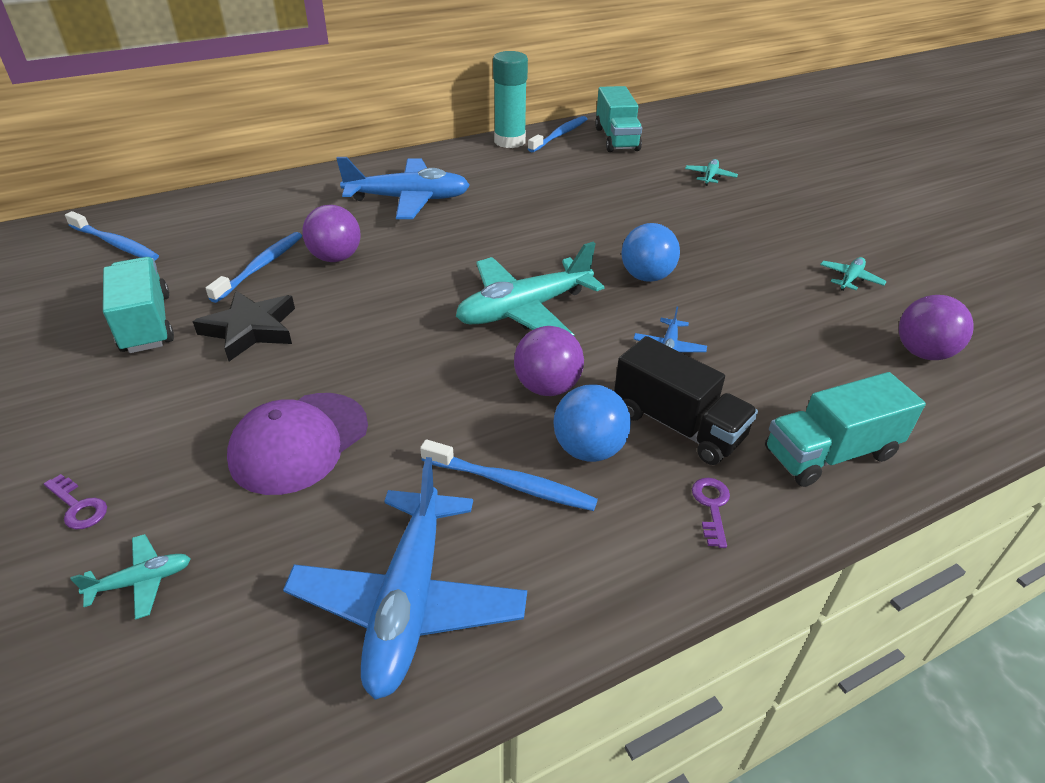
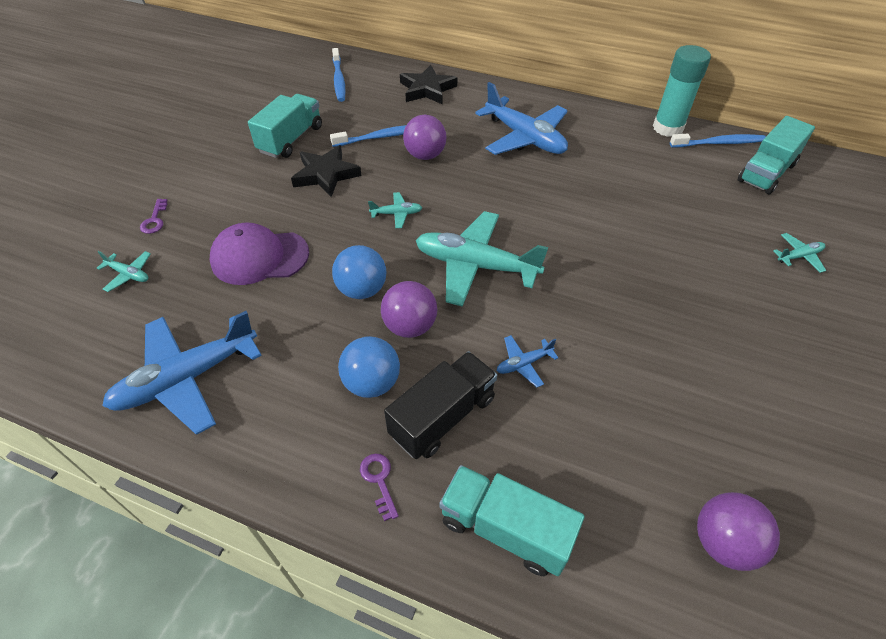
camera: 50 degrees right, 10 degrees up
blue toothbrush [420,440,598,511] -> none
black truck [614,336,758,465] -> black truck turned 135 degrees counterclockwise [384,351,497,459]
blue ball [621,223,680,282] -> blue ball moved to [332,245,386,299]
purple key [692,478,730,548] -> purple key turned 75 degrees counterclockwise [360,454,399,521]
turquoise plane [820,257,887,291] -> turquoise plane moved to [368,192,422,228]
none -> black star [400,65,457,105]

